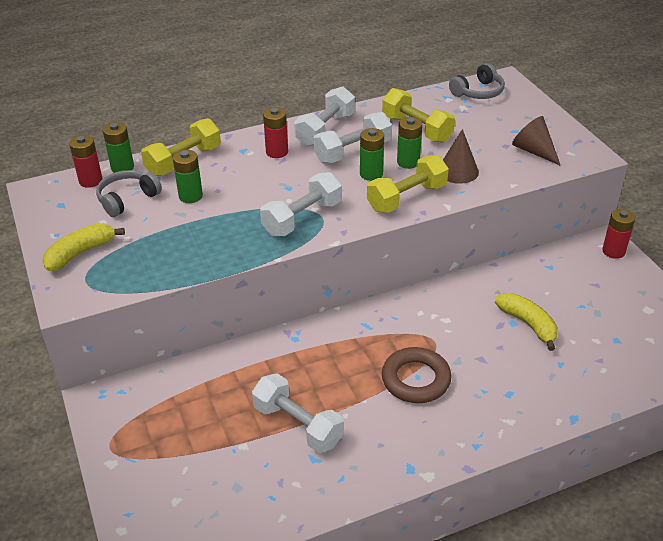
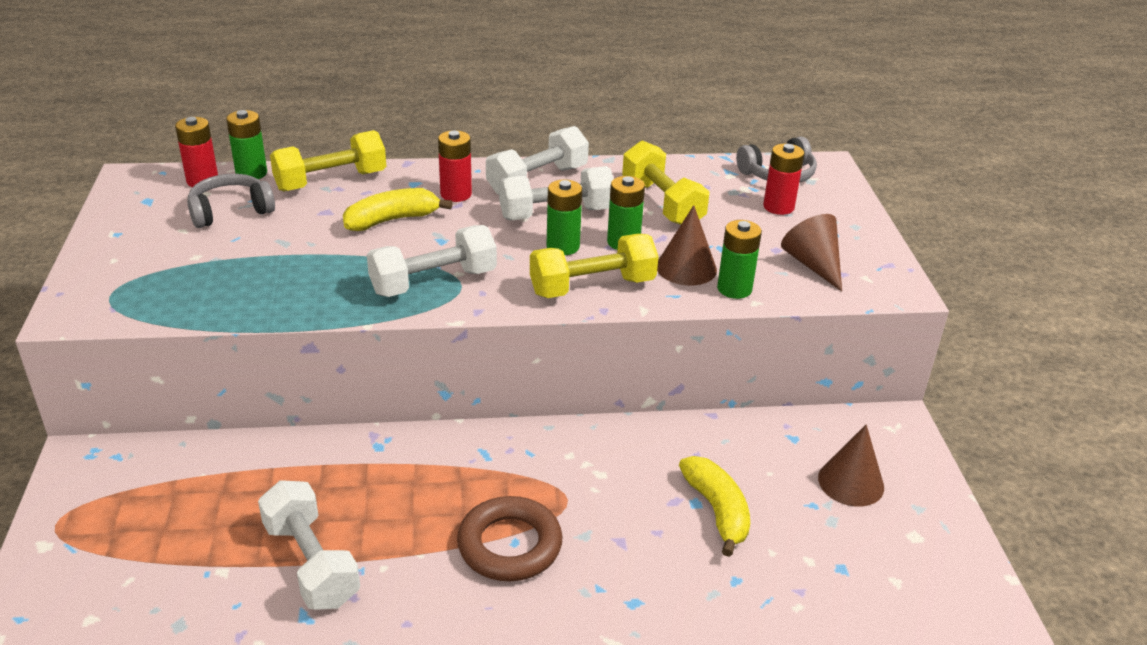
camera: 15 degrees right, 5 degrees down
yellow banana [42,224,125,271] -> yellow banana moved to [343,188,453,231]
green battery [173,150,203,203] -> green battery moved to [717,220,762,299]
red battery [602,209,635,259] -> red battery moved to [763,143,805,215]
none -> brown cone [818,424,884,507]

